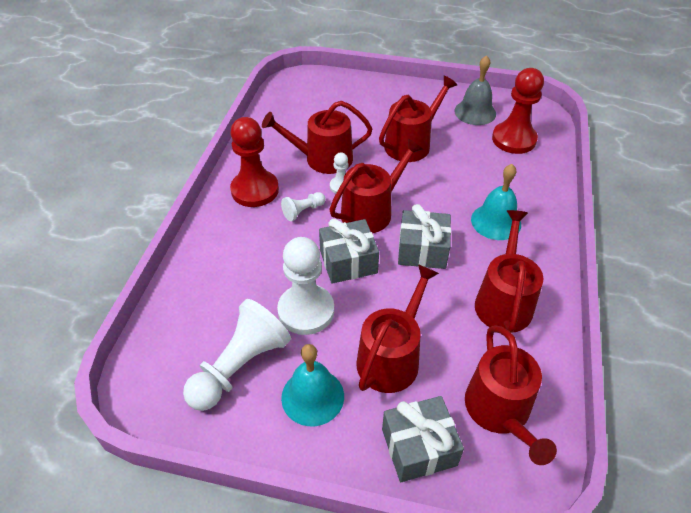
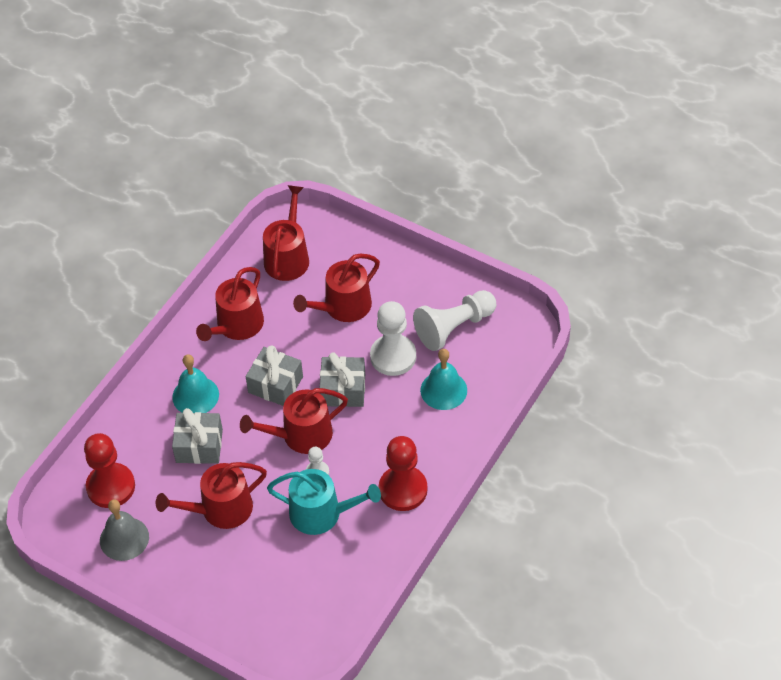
camera: 160 degrees left, 5 degrees up
red watering can [262,101,372,174] -> turquoise watering can [267,469,381,535]
white pawn [281,192,325,221] -> none
turquoise bell [281,344,344,426] -> turquoise bell moved to [420,349,467,410]
grey gift [382,396,464,482] -> grey gift moved to [172,408,223,464]

